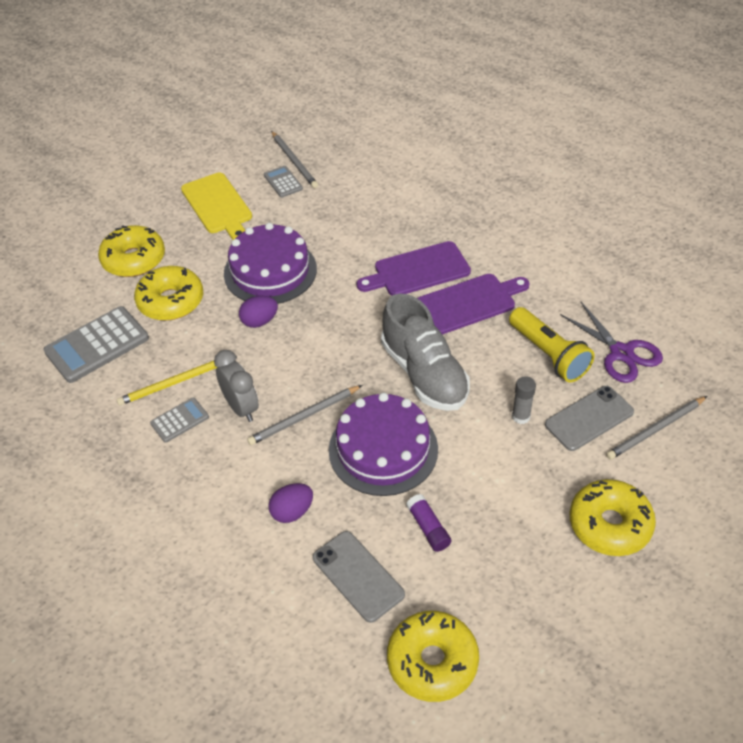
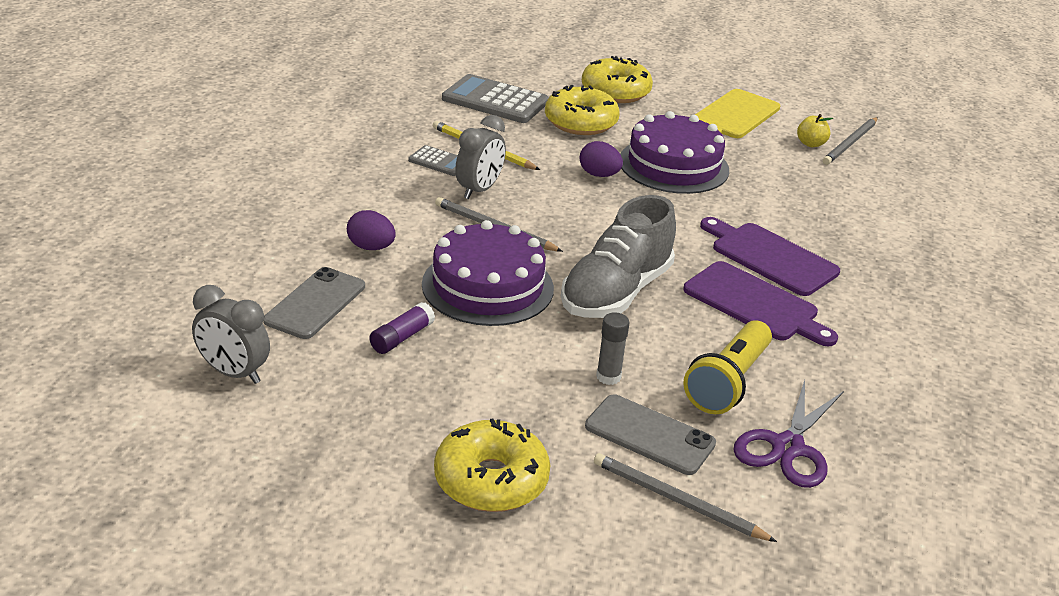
camera: 60 degrees right, 15 degrees down
grey calculator [264,166,303,198] -> yellow apple [797,114,833,147]
yellow donut [387,611,479,702] -> grey clock [192,285,270,384]

